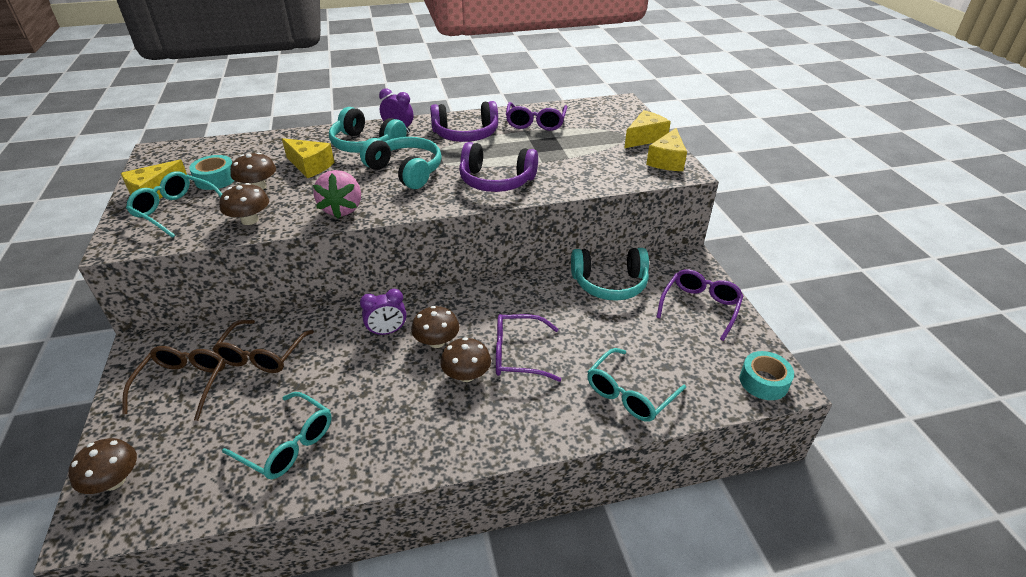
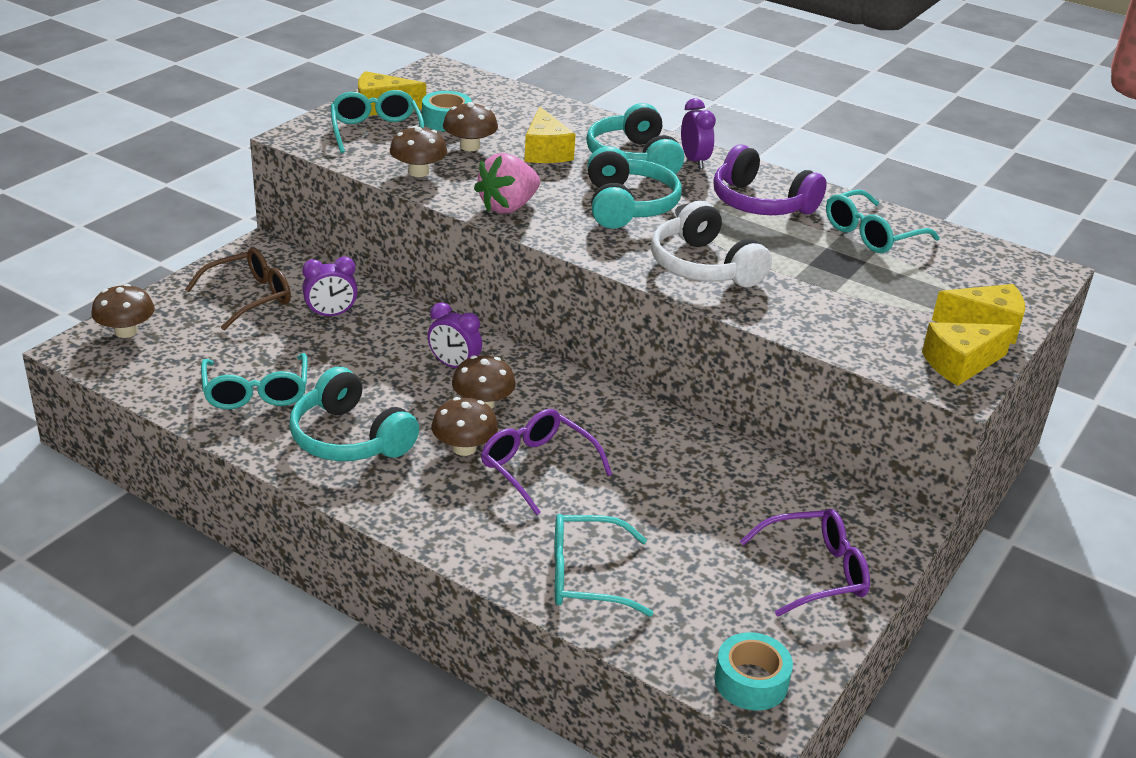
camera: 45 degrees right, 5 degrees down
brown glasses [213,320,314,373] -> purple clock [302,257,358,317]
purple headphones [459,142,538,192] -> white headphones [651,201,772,287]
purple glasses [506,102,567,131] -> turquoise glasses [826,189,940,253]
turquoise headphones [571,248,649,301] -> turquoise headphones moved to [289,367,419,461]

